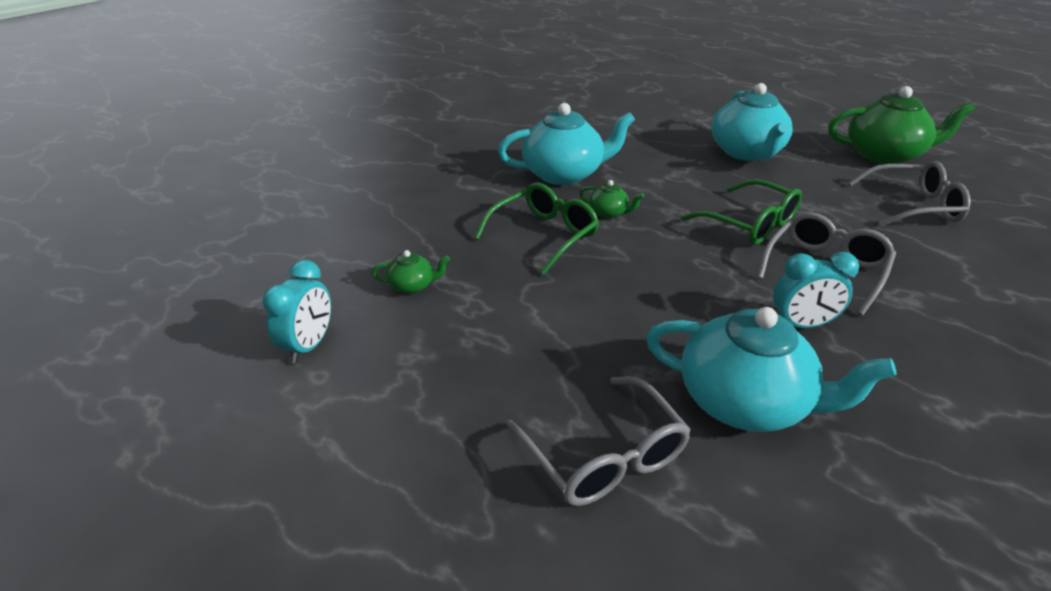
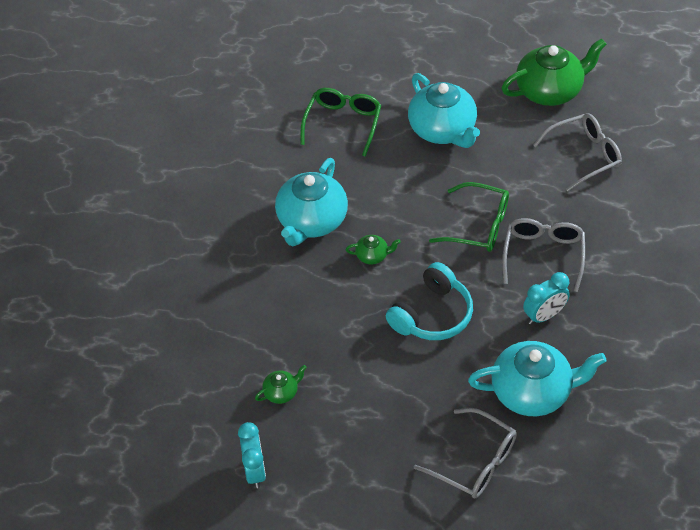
camera: 25 degrees left, 15 degrees up
green glasses [474,183,599,275] -> green glasses moved to [300,88,381,157]
turquoise teapot [498,103,635,185] -> turquoise teapot turned 150 degrees clockwise [275,158,348,246]
none -> turquoise headphones [386,262,473,340]

